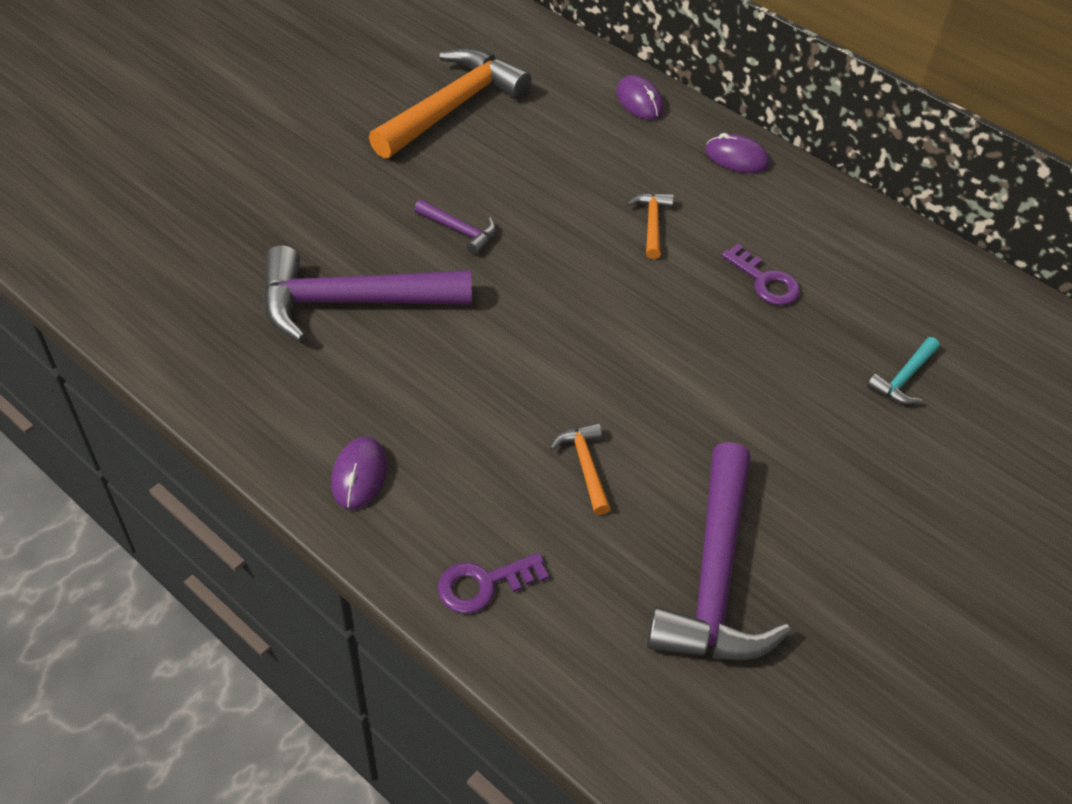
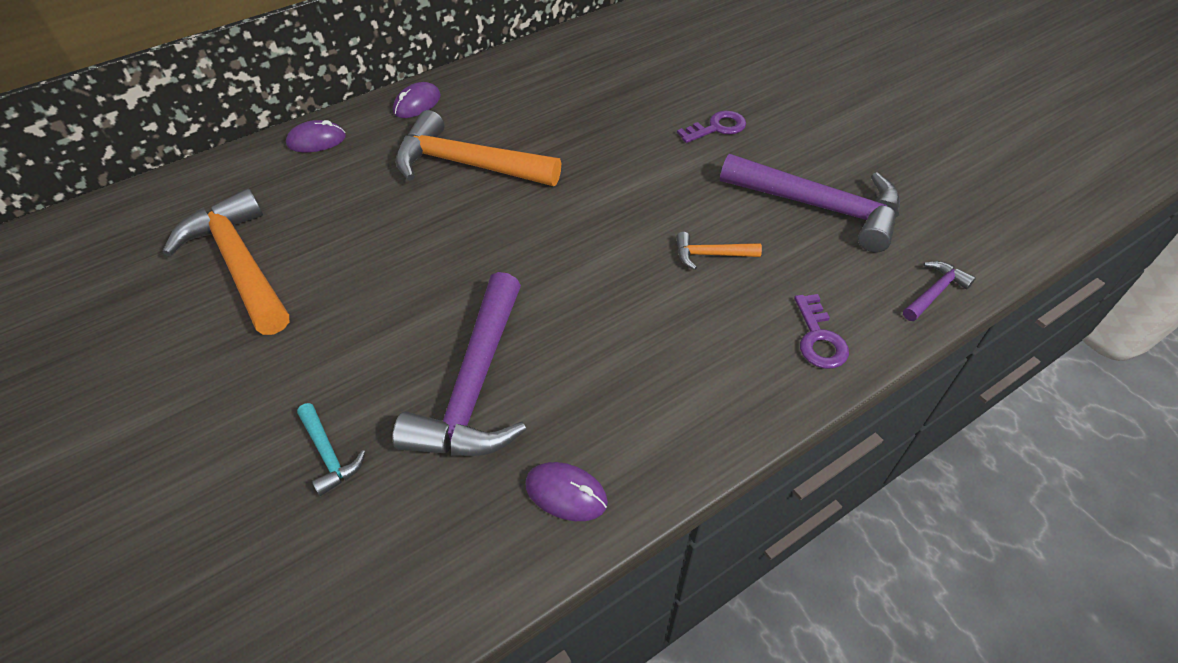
camera: 70 degrees left, 0 degrees up
purple mouse [331,437,387,509] -> purple mouse moved to [525,462,608,521]
purple hammer [414,199,496,255] -> purple hammer moved to [903,261,976,321]
orange hammer [627,193,674,259] -> orange hammer [395,110,561,186], size x2.24
purple key [721,244,800,305] -> purple key moved to [677,111,746,143]
turquoise hammer [867,337,940,405] -> turquoise hammer moved to [297,403,365,496]

